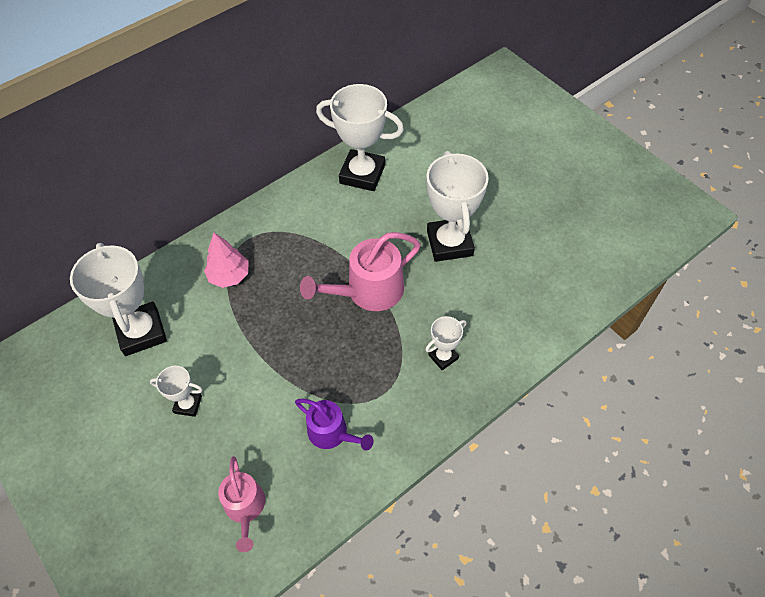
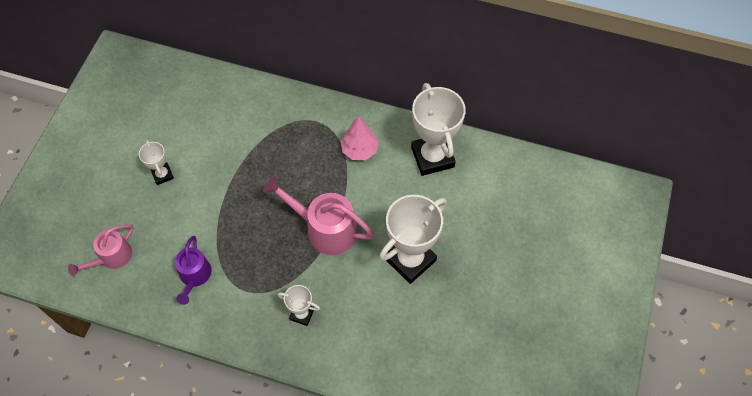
camera: 55 degrees right, 5 degrees up
white trophy [70,243,167,356] -> none
pink tree [204,233,248,288] -> pink tree moved to [341,116,379,160]

